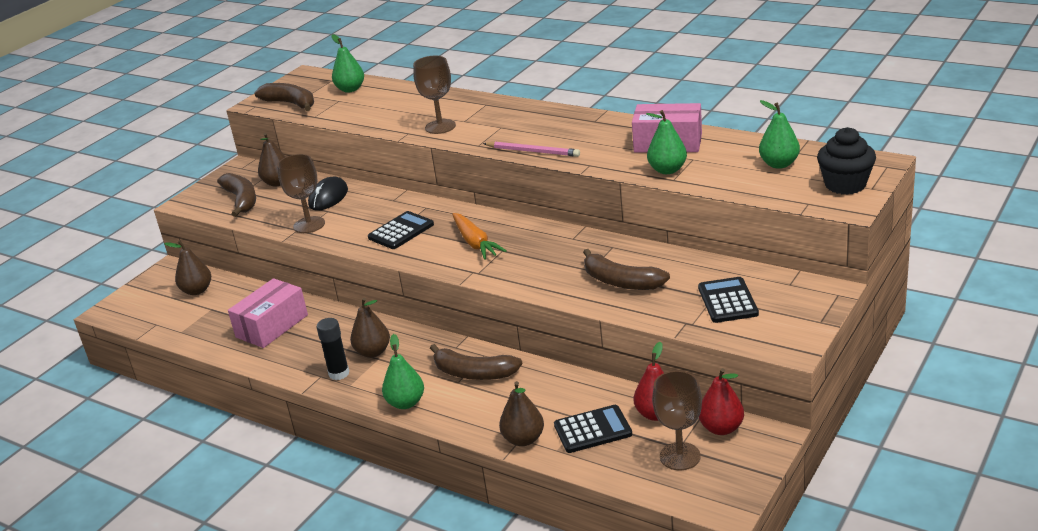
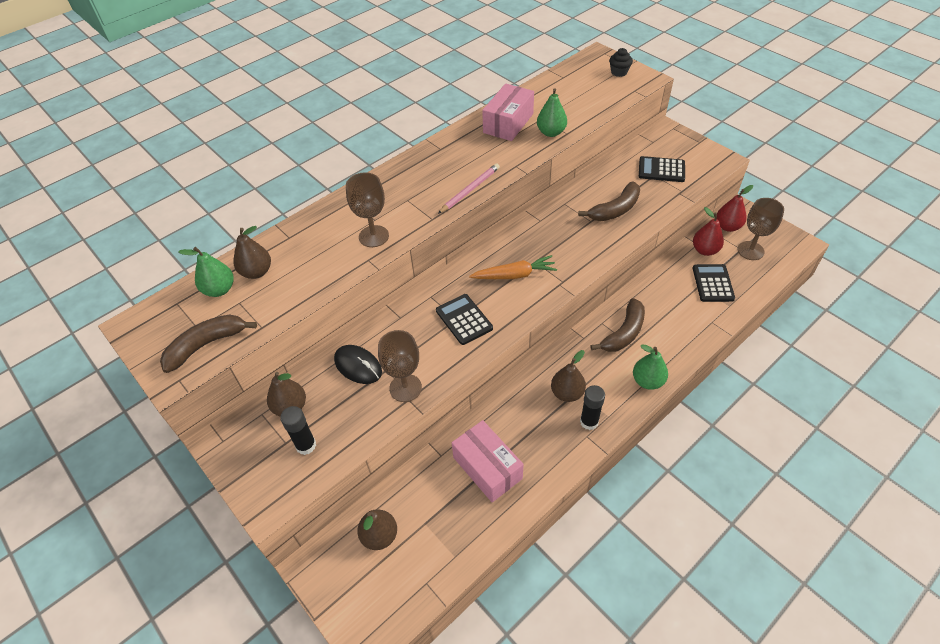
camera: 75 degrees left, 20 degrees up
brown banana [217,173,256,217] -> black glue stick [280,406,316,455]
brown pear [499,381,544,446] -> brown pear moved to [233,226,271,279]
green pear [759,100,800,169] -> none
black cupcake [817,127,876,195] -> black cupcake [609,48,633,77], size x0.61

